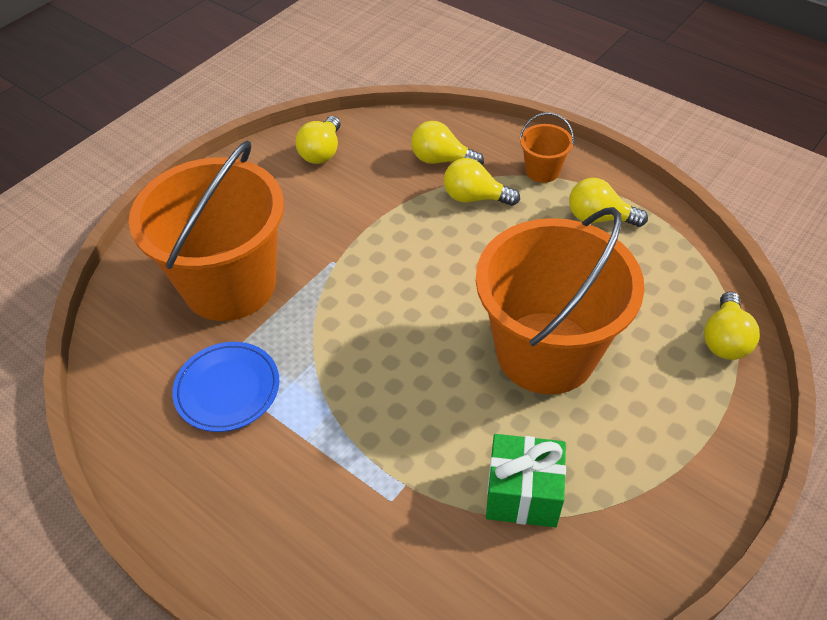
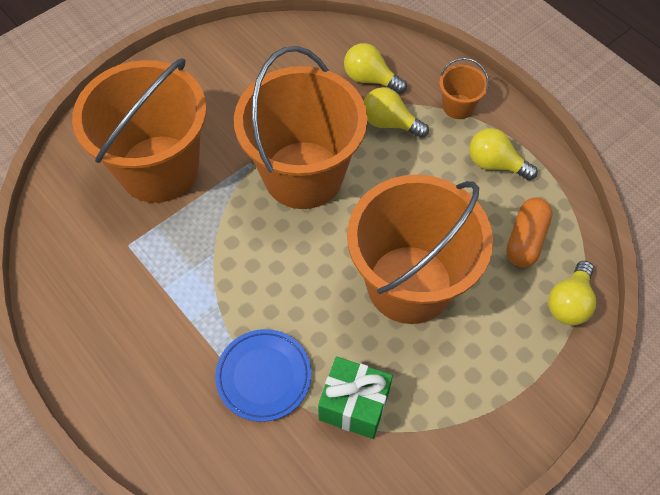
camera: 10 degrees right, 10 degrees up
blue plate [172,342,280,432] -> blue plate moved to [215,329,311,422]
yellow light bulb [295,116,341,164] -> none
none -> orange bucket [234,46,367,209]
none -> orange capsule [506,197,553,268]

